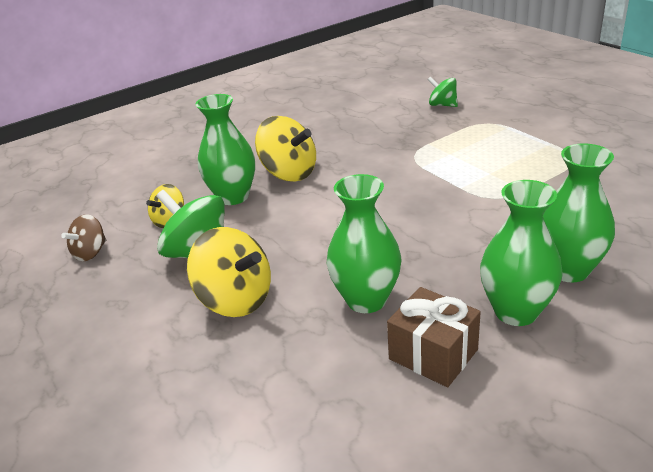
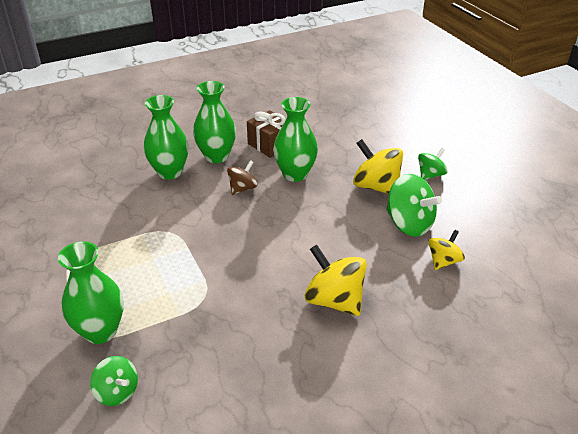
camera: 175 degrees left, 5 degrees up
brown spinning top [61,214,106,261] -> brown spinning top moved to [227,160,258,195]
green vase [195,94,255,205] -> green vase moved to [58,241,124,344]
none -> green spinning top [418,148,448,180]

